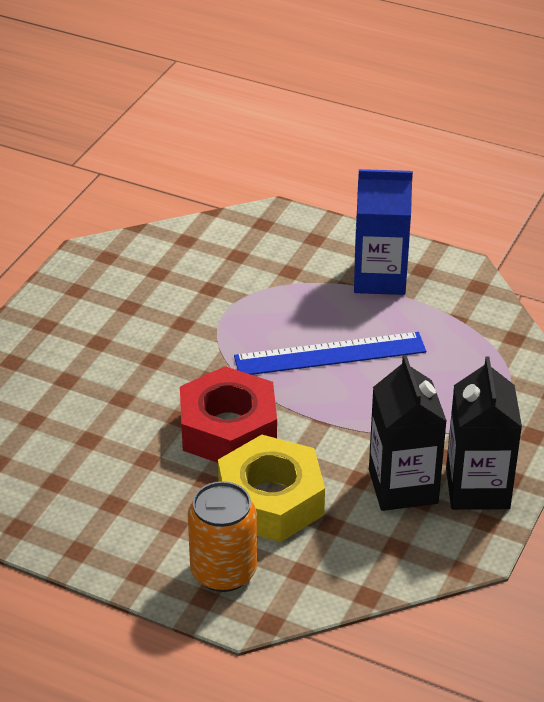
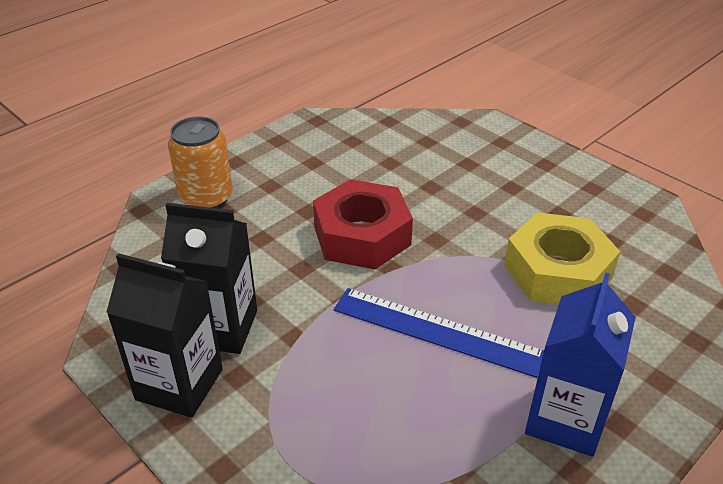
camera: 110 degrees right, 0 degrees up
yellow nut [218,435,325,542] -> yellow nut moved to [504,212,620,305]
blue ruler [234,332,426,375] -> blue ruler turned 75 degrees counterclockwise [334,288,544,378]

